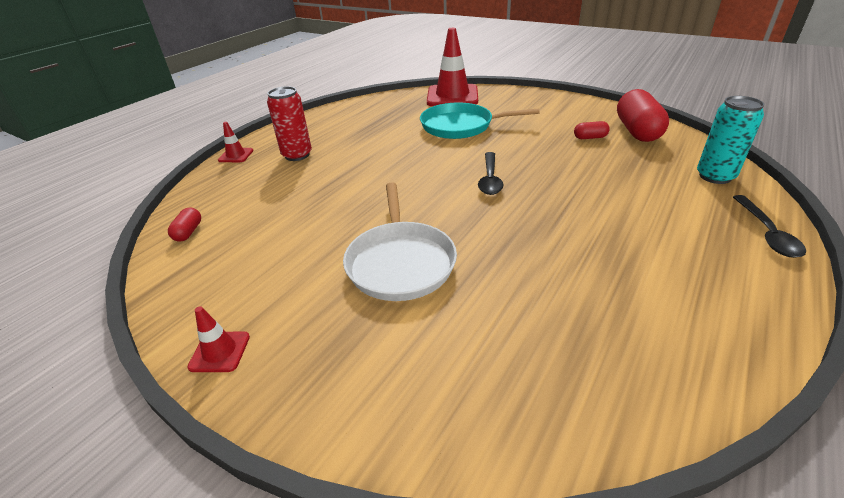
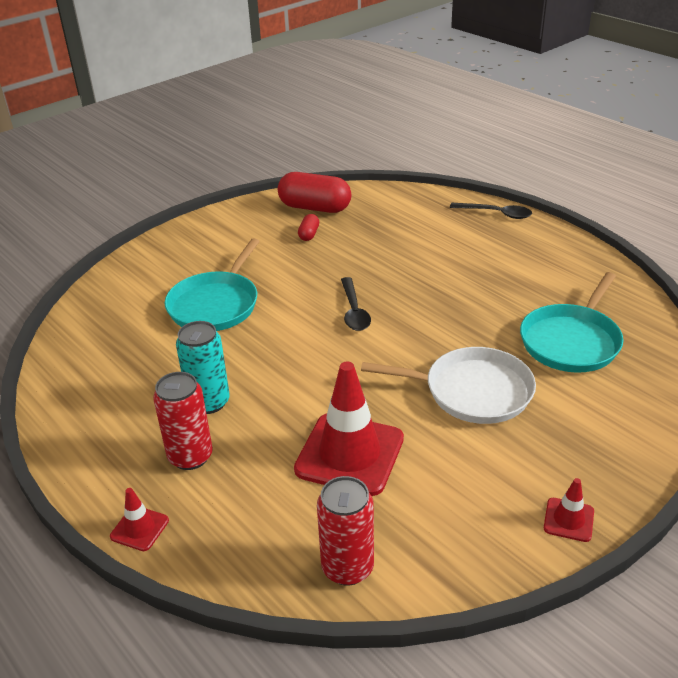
camera: 75 degrees left, 0 degrees up
red capsule [168,207,201,242] -> red can [317,476,374,586]
red traffic cone [427,28,478,106] -> red traffic cone moved to [294,361,404,496]
black spoon [478,152,503,195] -> black spoon turned 60 degrees clockwise [341,277,371,331]
turquoise can [697,96,764,184] -> turquoise can moved to [176,321,230,414]
none -> turquoise pan [520,272,623,373]

